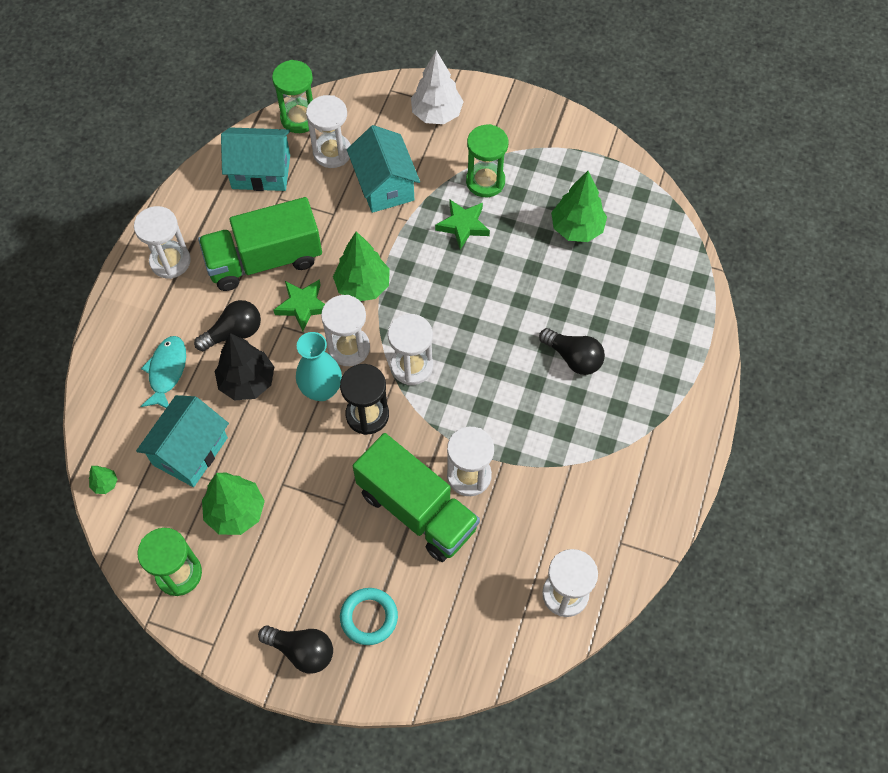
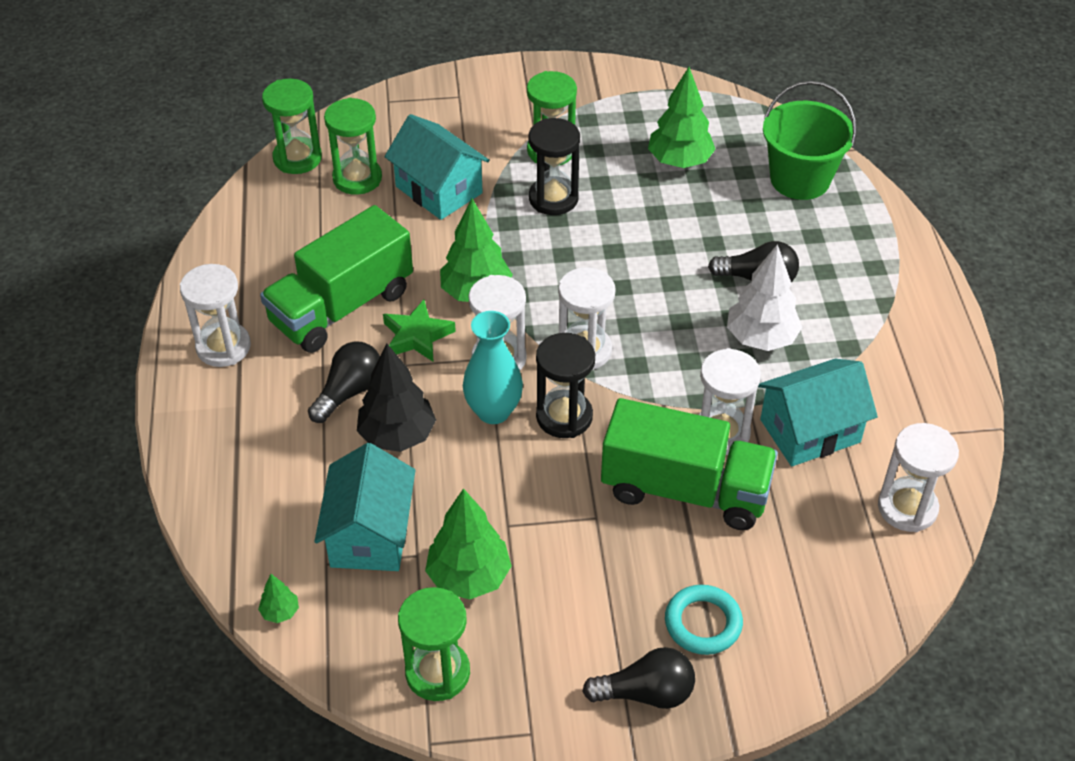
camera: 25 degrees left, 15 degrees down
turquoise fish [140,336,186,408] -> none
turquoise house [221,127,290,191] -> turquoise house moved to [758,359,878,466]
white hourglass [306,95,351,168] -> green hourglass [324,98,382,195]
white tree [411,50,464,124] -> white tree moved to [727,244,802,351]
green star [435,200,490,250] -> black hourglass [529,118,580,215]
none -> green bucket [763,81,857,200]

